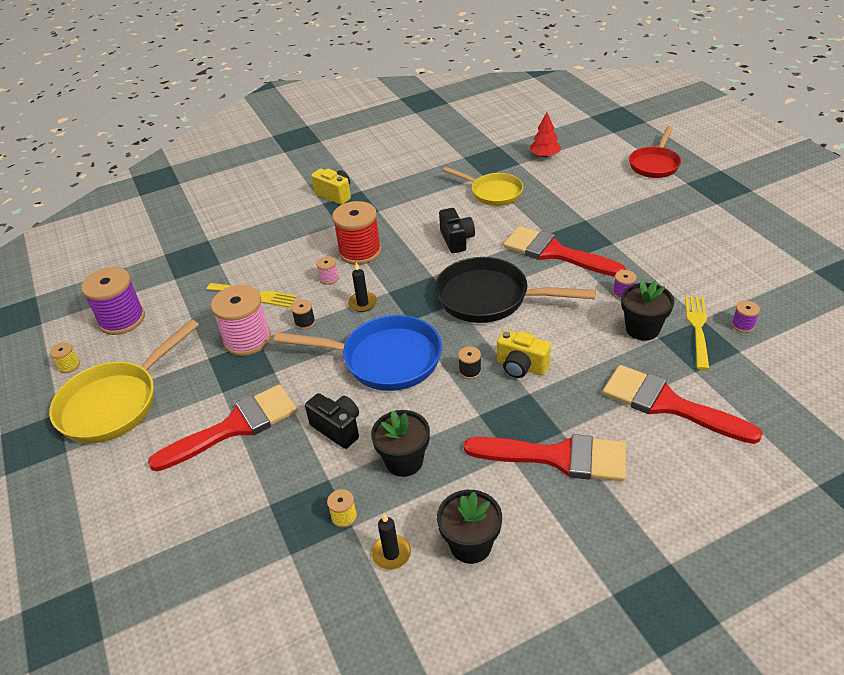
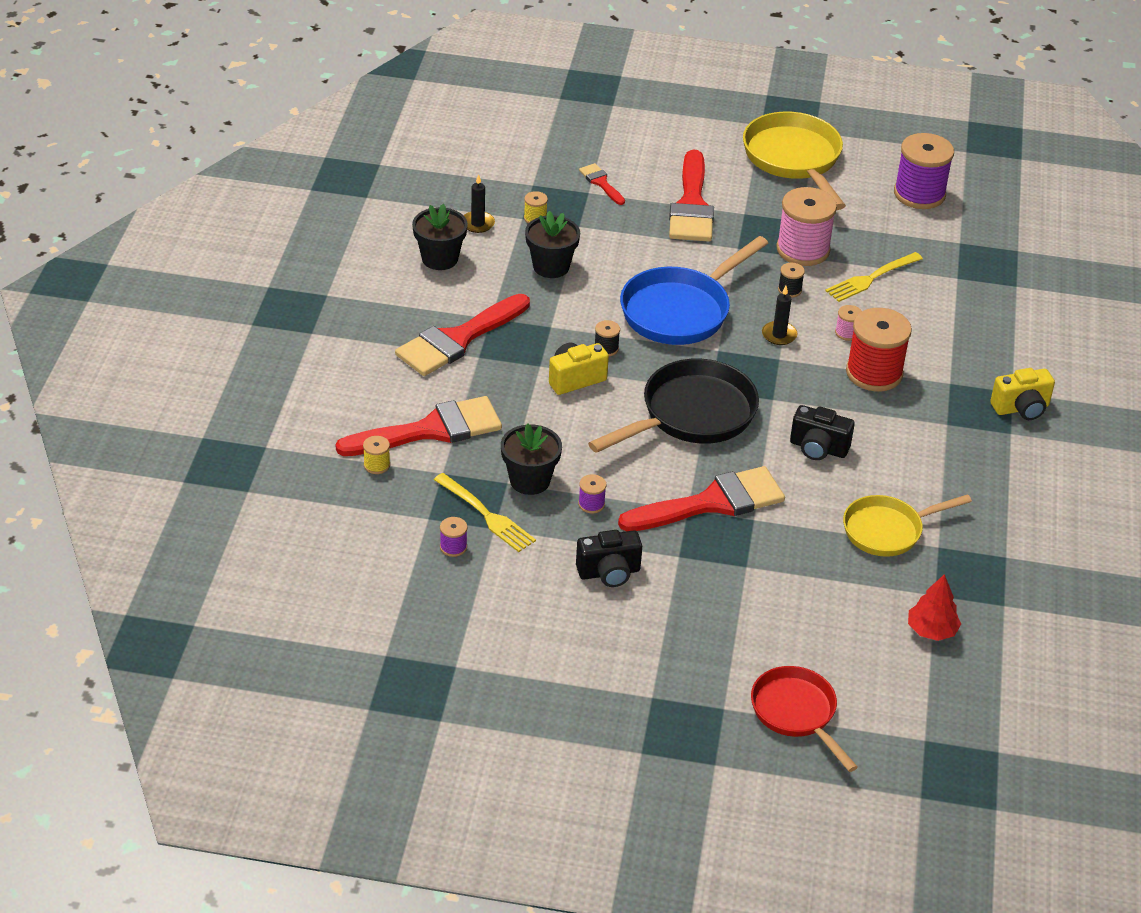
camera: 120 degrees right, 0 degrees up
yellow spool [50,342,80,373] -> yellow spool moved to [363,436,390,474]
black camera [305,393,359,449] -> black camera moved to [576,530,642,587]
none -> red brush [579,163,625,205]

